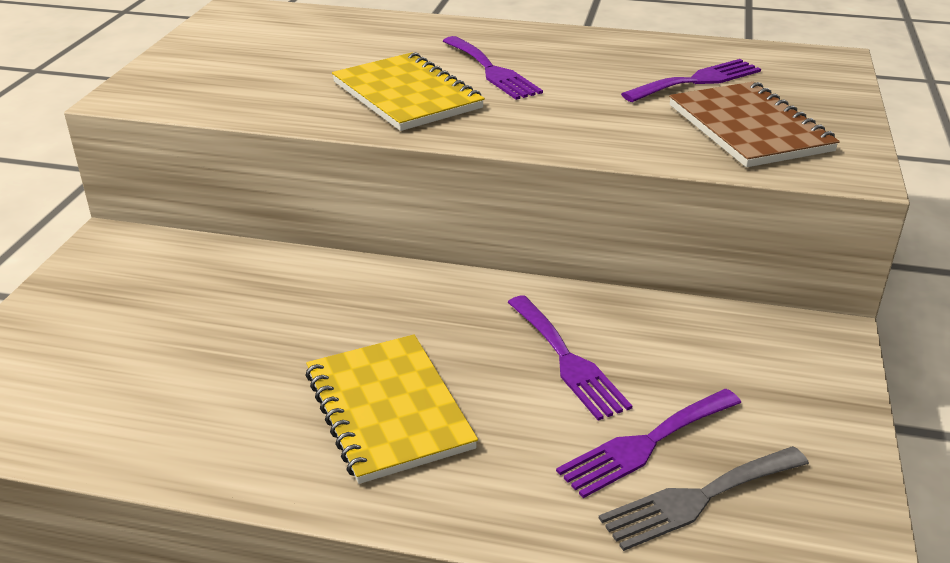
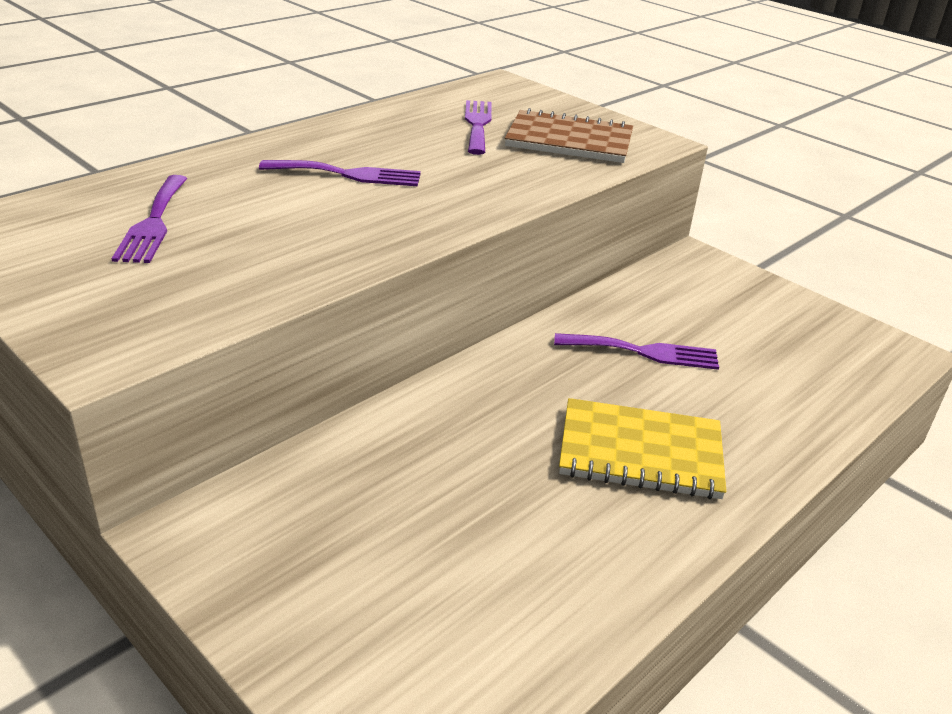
camera: 60 degrees left, 0 degrees up
yellow notebook [332,52,485,131] -> none
purple fork [556,389,741,498] -> purple fork moved to [111,175,188,263]
grey fork [599,446,809,551] -> none

